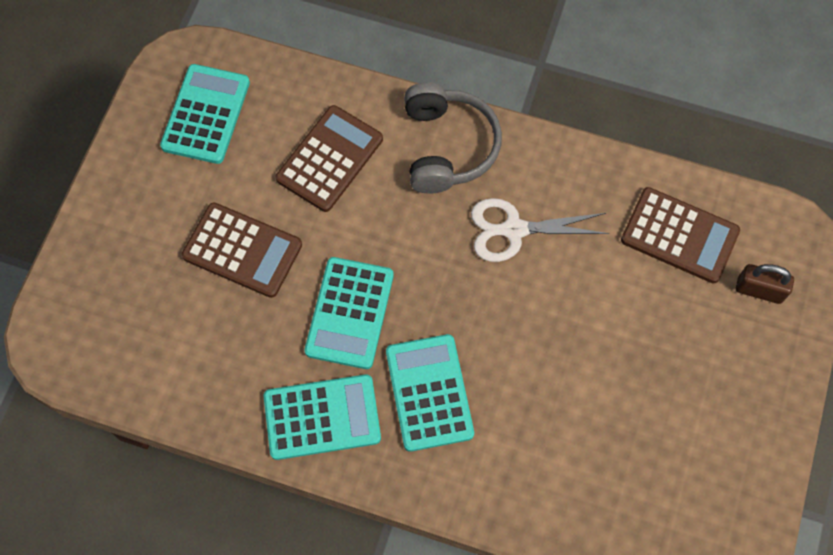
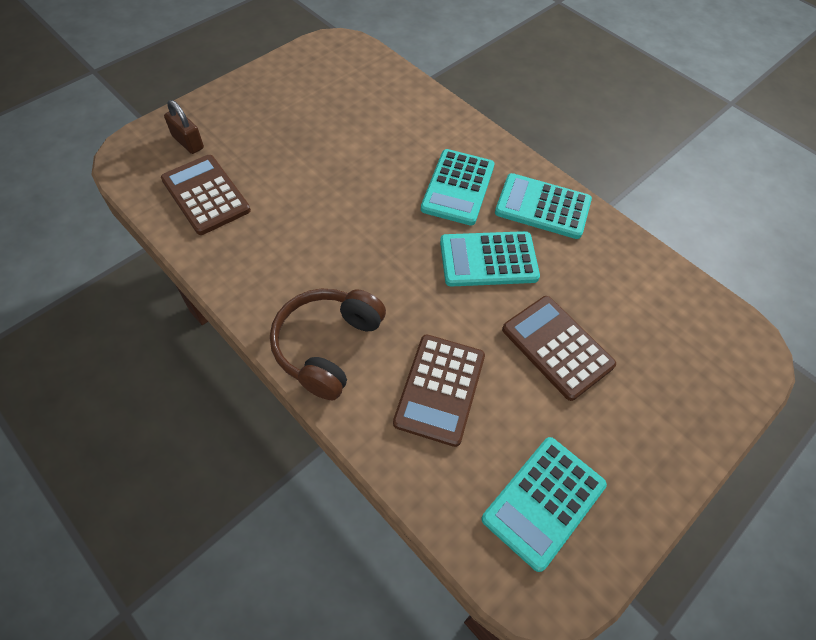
camera: 155 degrees left, 10 degrees down
brown calculator [276,105,383,212] -> brown calculator turned 45 degrees counterclockwise [393,334,485,447]
turquoise calculator [304,257,394,369] -> turquoise calculator turned 135 degrees counterclockwise [440,231,540,287]
grey headphones [404,82,502,194] -> brown headphones [270,289,386,400]
white scissors [471,198,609,262] -> none

